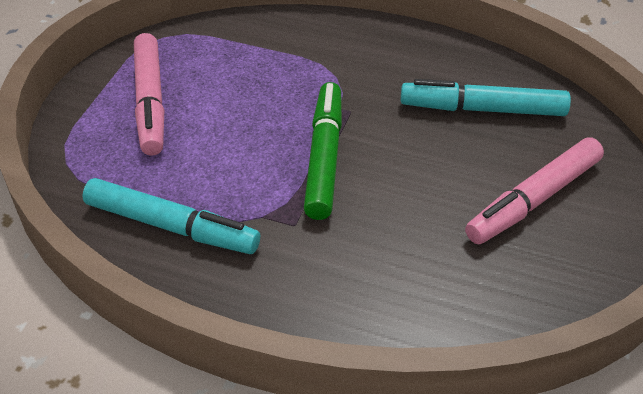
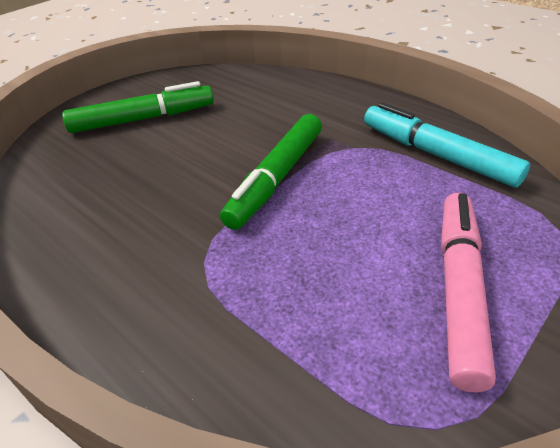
camera: 155 degrees left, 5 degrees down
turquoise marker [401,79,571,116] -> none
pink marker [465,137,604,244] -> green marker [62,81,214,133]

